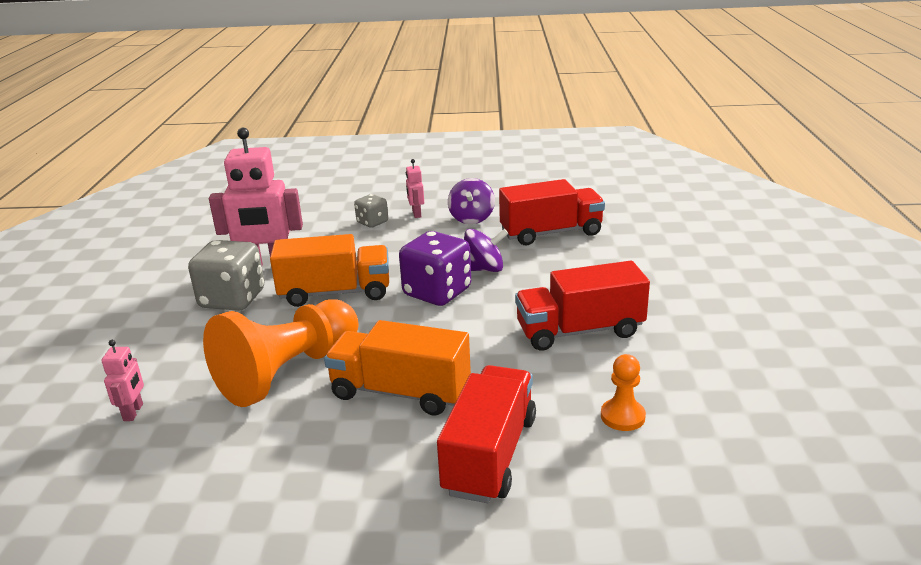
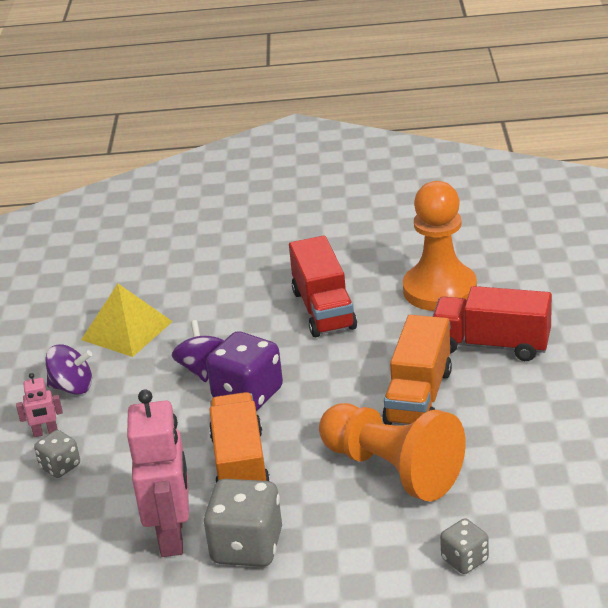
camera: 90 degrees left, 5 degrees up
pink robot [101,340,144,421] -> grey dice [440,519,489,574]
red truck [499,179,605,245] -> yellow pyramid [81,284,173,357]
orange pawn [601,354,646,431] -> orange pawn [403,181,477,311], size x2.27

